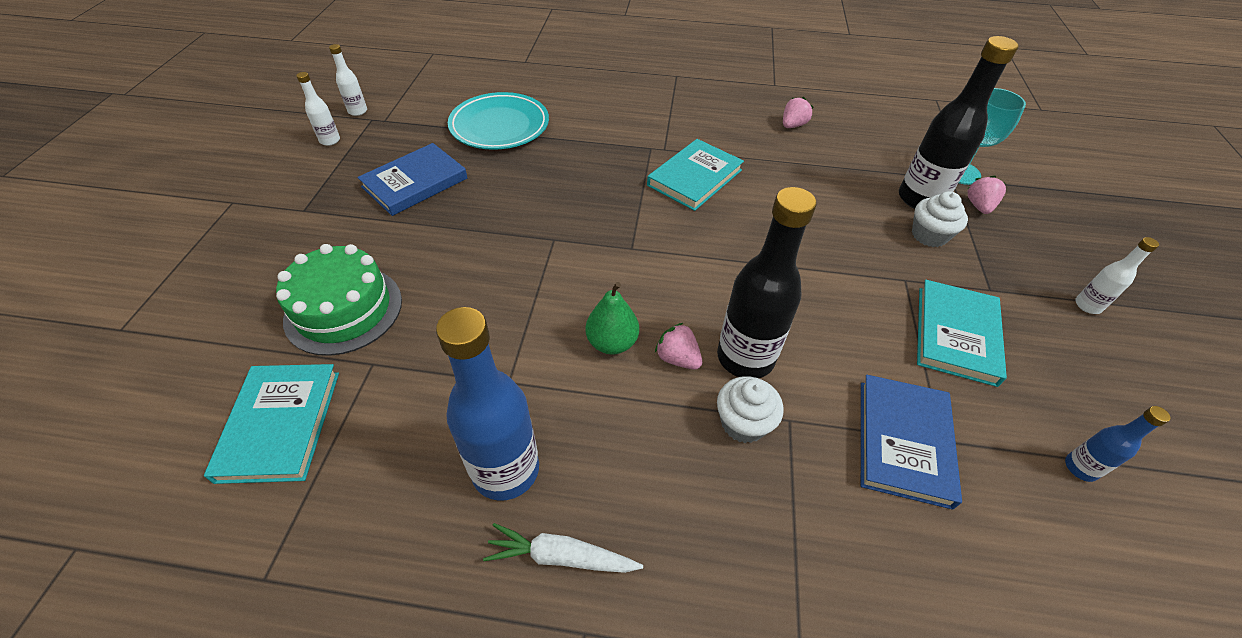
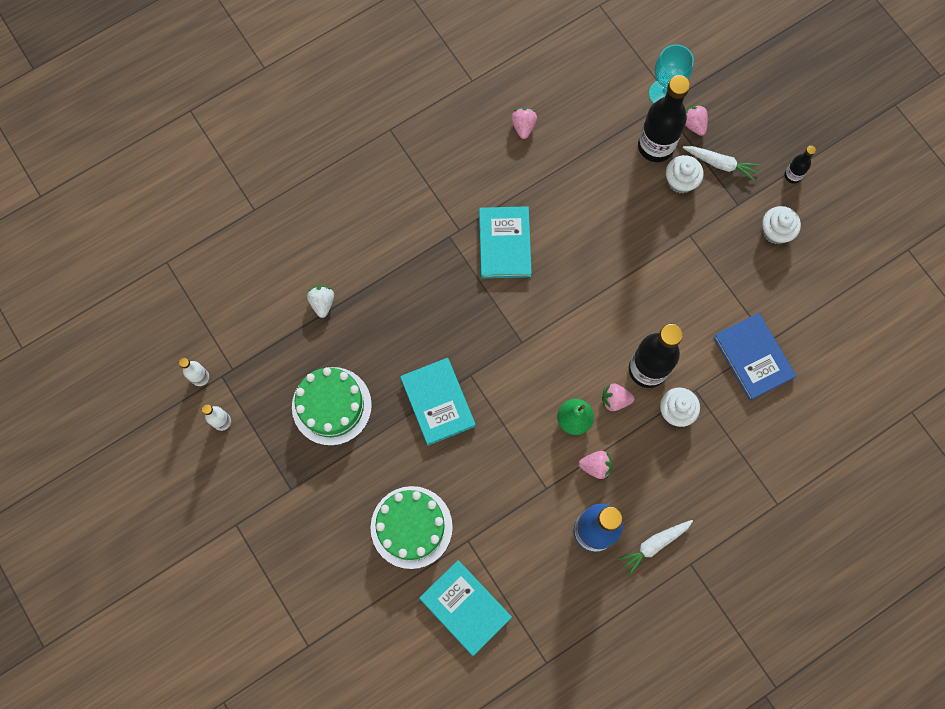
camera: 40 degrees left, 25 degrees up
blue book [357,143,467,216] -> green cake [292,367,372,446]
turquoise plate [448,92,549,150] -> white strawberry [307,286,334,318]
turquoise book [917,280,1007,387] -> turquoise book moved to [400,358,476,446]
blue bottle [1065,406,1171,482] -> none
white bottle [1075,237,1159,314] -> black bottle [784,146,816,184]
none -> pink strawberry [579,451,612,479]
none -> white carrot [683,146,760,181]
none -> white cupcake [762,206,801,244]

